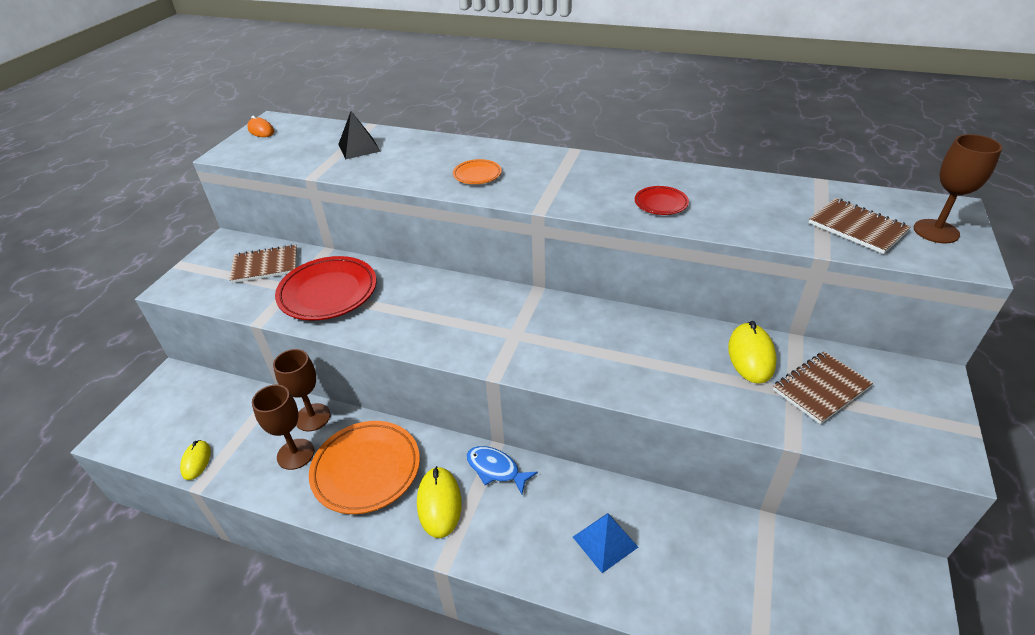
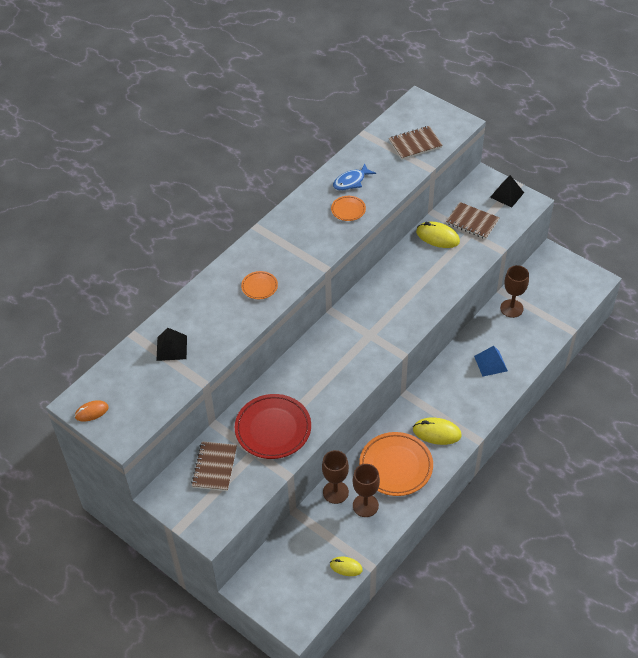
camera: 70 degrees left, 10 degrees up
blue fish [466,446,538,494] -> blue fish moved to [333,163,376,191]
red plate [635,186,689,215] -> orange plate [331,196,366,221]
brown notebook [773,351,873,424] -> brown notebook turned 45 degrees counterclockwise [446,202,500,239]
brown goblet [914,134,1002,244] -> brown goblet moved to [500,265,529,318]
none -> black pyramid [490,175,524,208]

